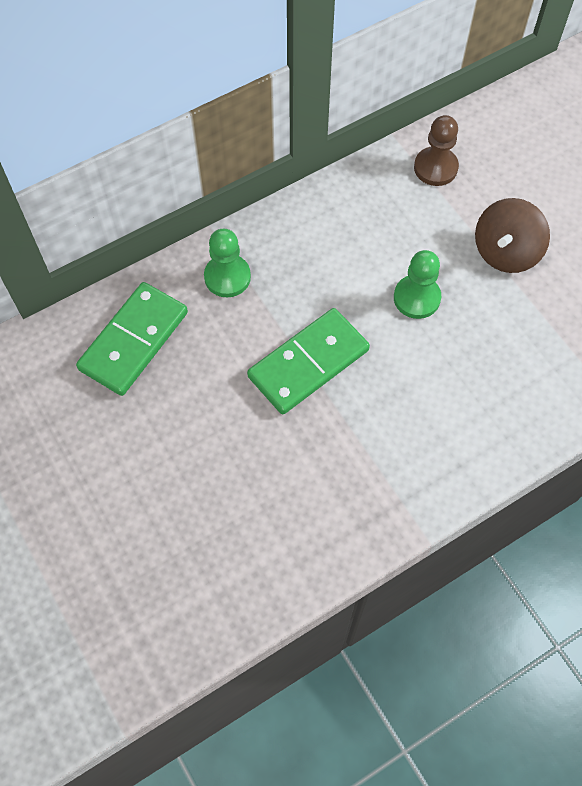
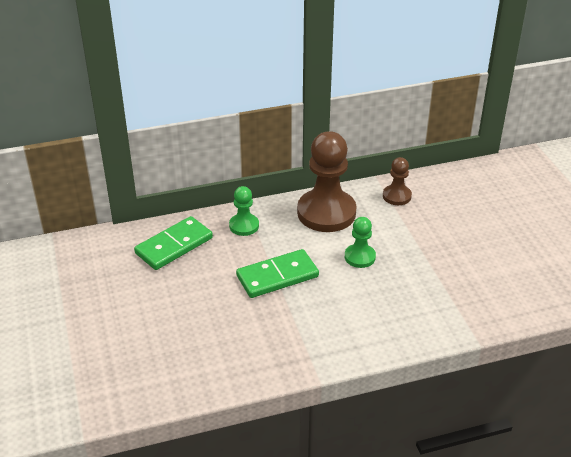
camera: 15 degrees right, 25 degrees down
brown spinning top [475,198,550,273] -> none
none -> brown pawn [297,131,357,232]

